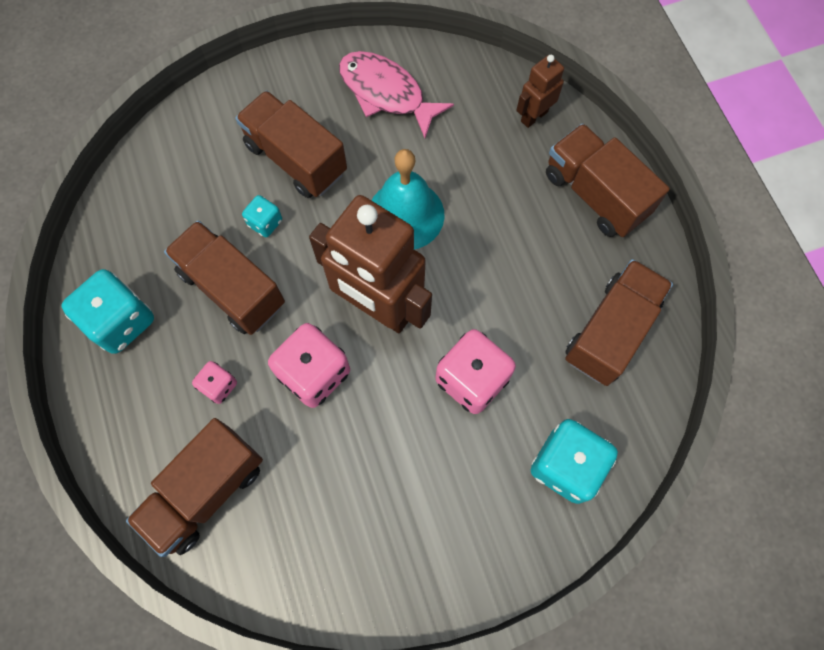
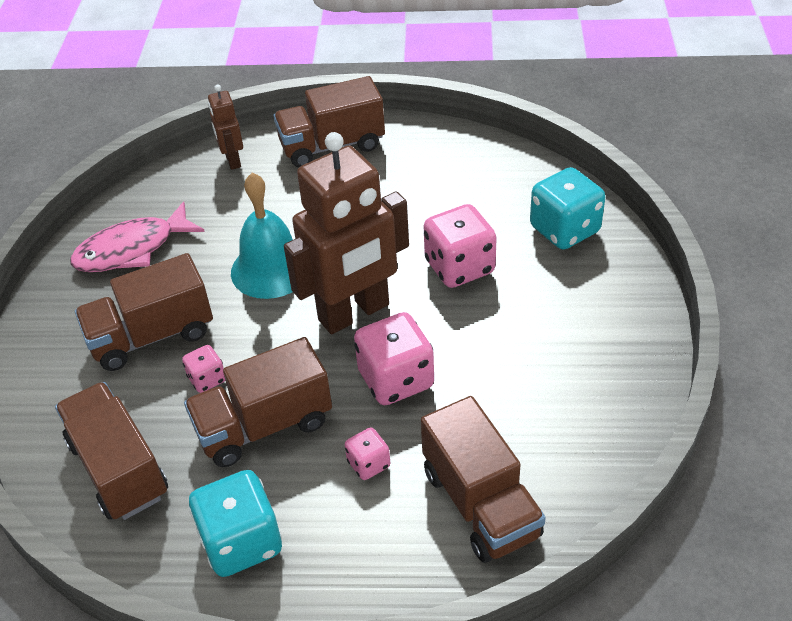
camera: 65 degrees left, 25 degrees down
turquoise dice [242,195,282,237] -> pink dice [182,345,225,393]
brown truck [565,259,673,386] -> brown truck moved to [55,382,168,520]

